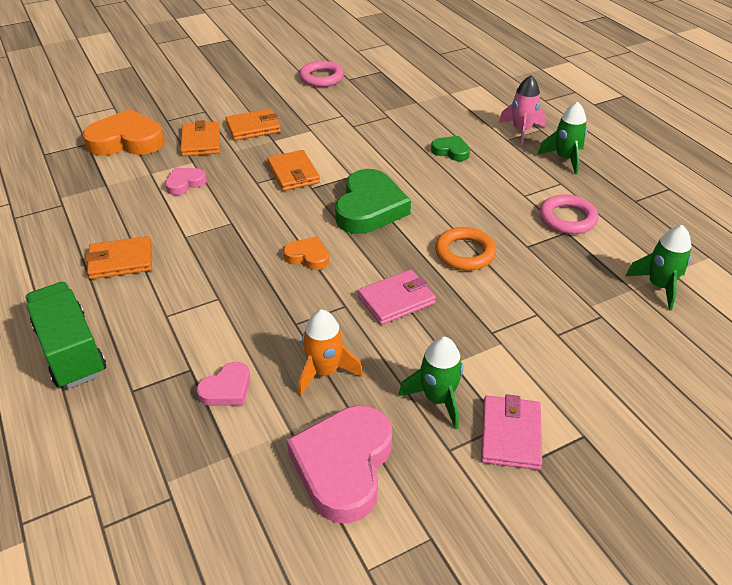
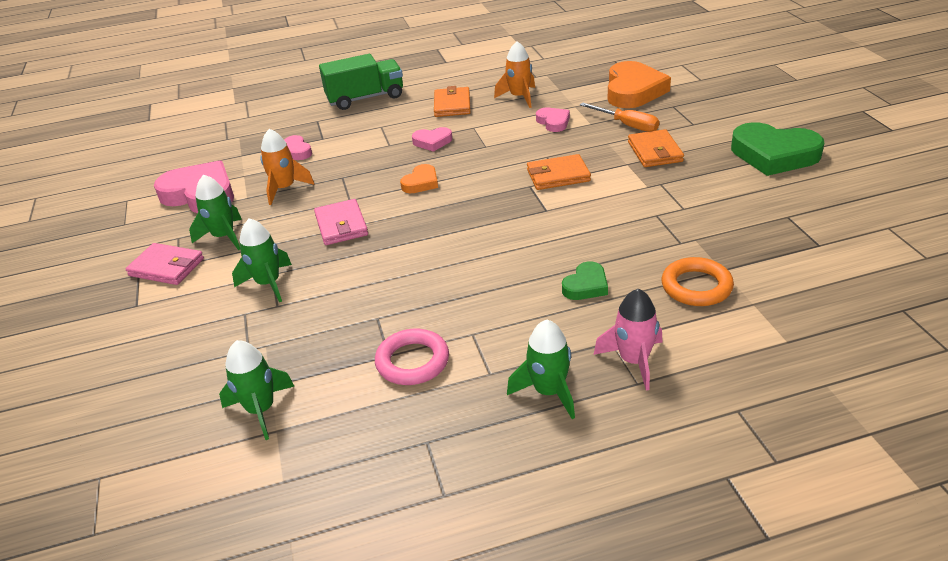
camera: 105 degrees right, 5 degrees down
orange wallet [180,120,220,156] -> orange screwdriver [580,103,659,132]
pink ring [299,61,344,87] -> none
green heart [335,169,411,234] -> green heart moved to [731,122,824,176]
orange ring [435,227,496,271] -> orange ring moved to [662,257,734,306]
none -> green rocket [232,218,292,302]
none -> pink heart [412,127,452,152]
none -> orange rocket [494,41,535,108]

